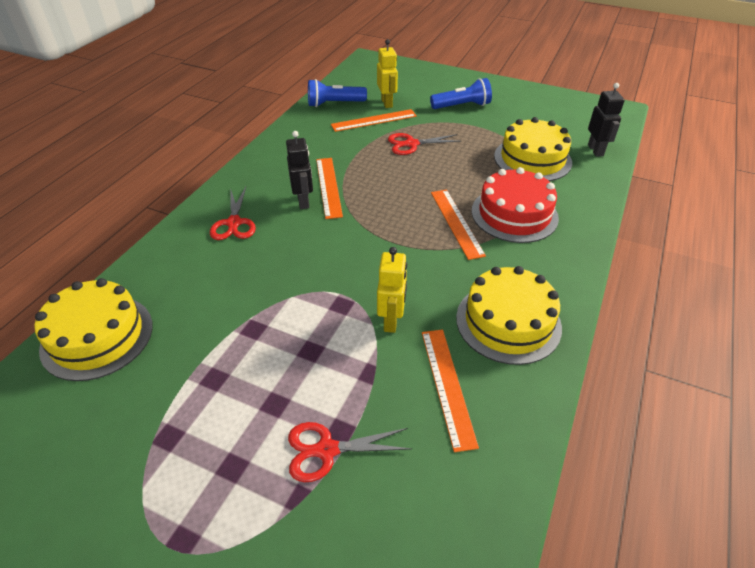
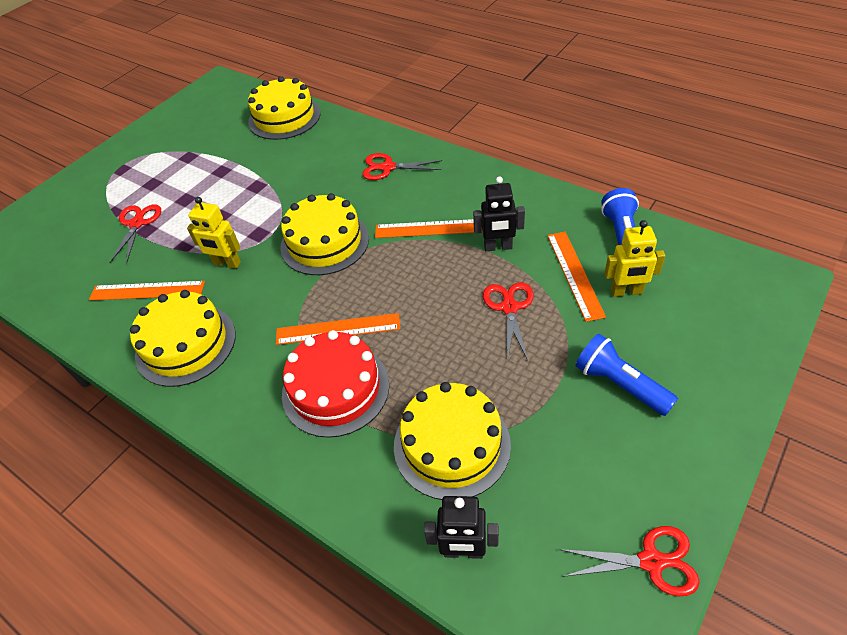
camera: 105 degrees right, 5 degrees up
black robot [286,131,313,209] -> black robot moved to [473,176,525,251]
blue flashlight [430,78,492,109] -> blue flashlight turned 135 degrees clockwise [575,334,678,416]
none -> yellow cake [280,193,369,275]
none -> red scissors [559,526,700,596]

